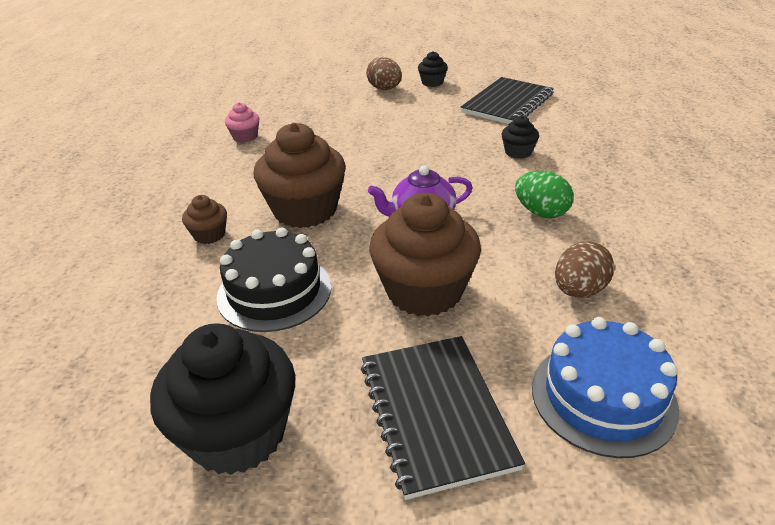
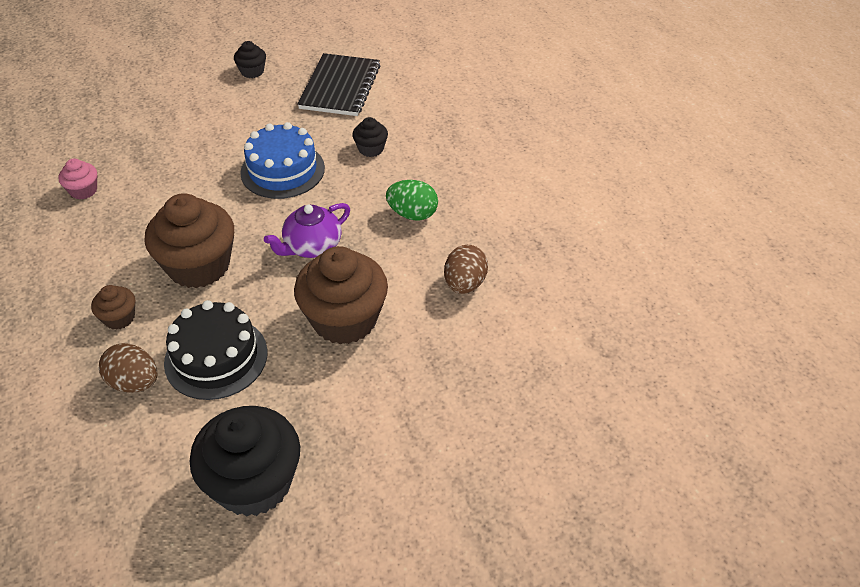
camera: 25 degrees left, 10 degrees up
black notebook [361,336,525,500] -> none
brown egg [366,57,402,90] -> brown egg moved to [99,343,157,393]
blue cake [532,317,679,458] -> blue cake moved to [240,122,325,199]

